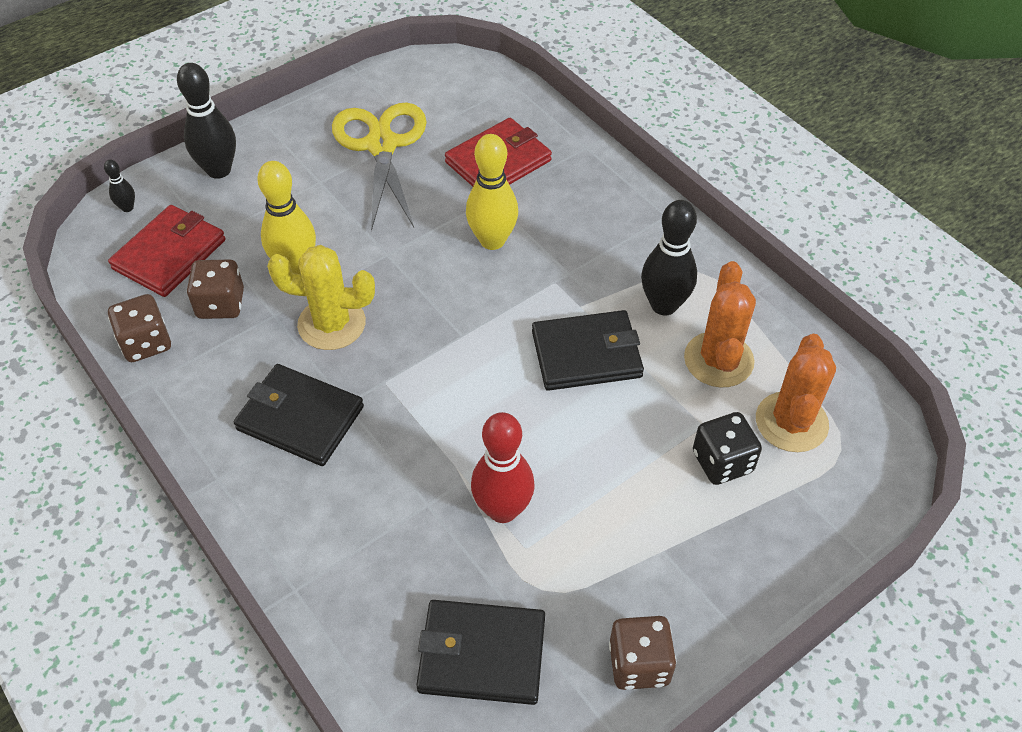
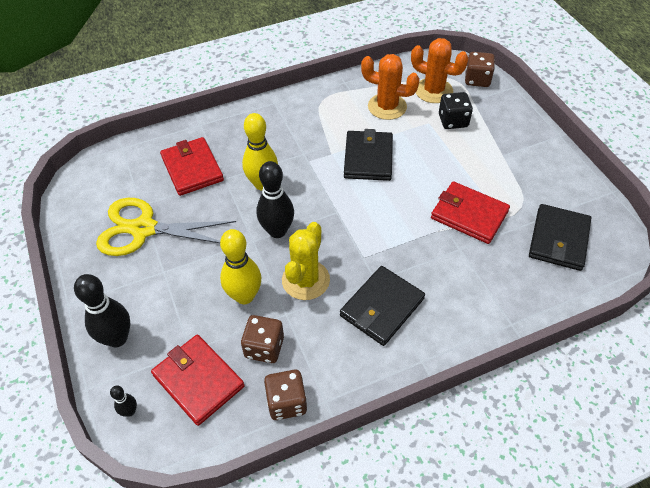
camera: 75 degrees left, 0 degrees up
red bowling pin [471,412,535,523] -> red wallet [431,181,510,244]
brown dice [609,616,676,690] -> brown dice moved to [465,52,495,87]
black bowling pin [641,200,697,316] -> black bowling pin moved to [257,161,294,238]

